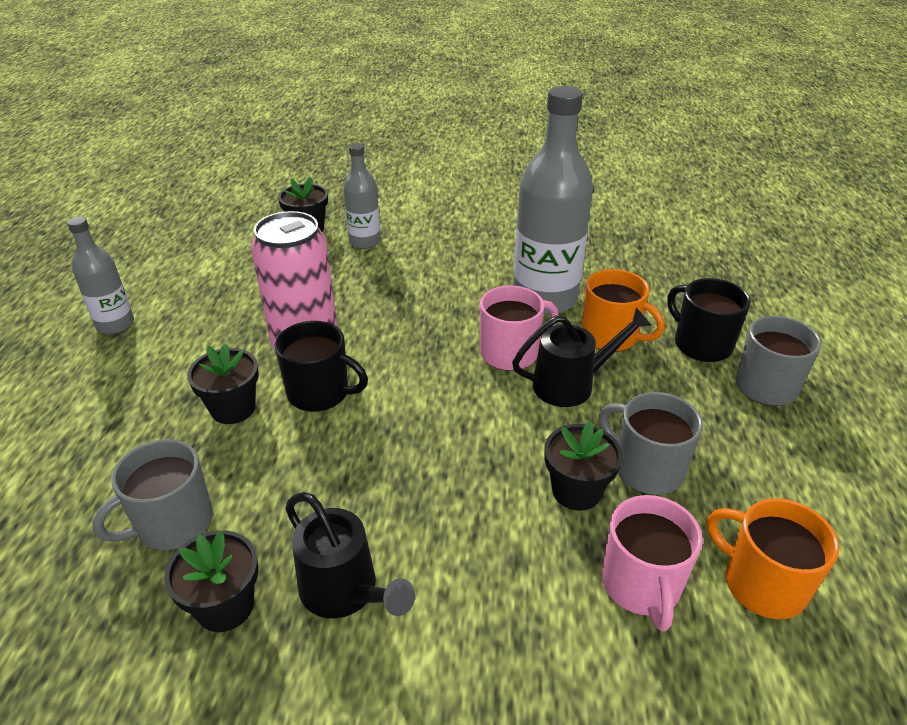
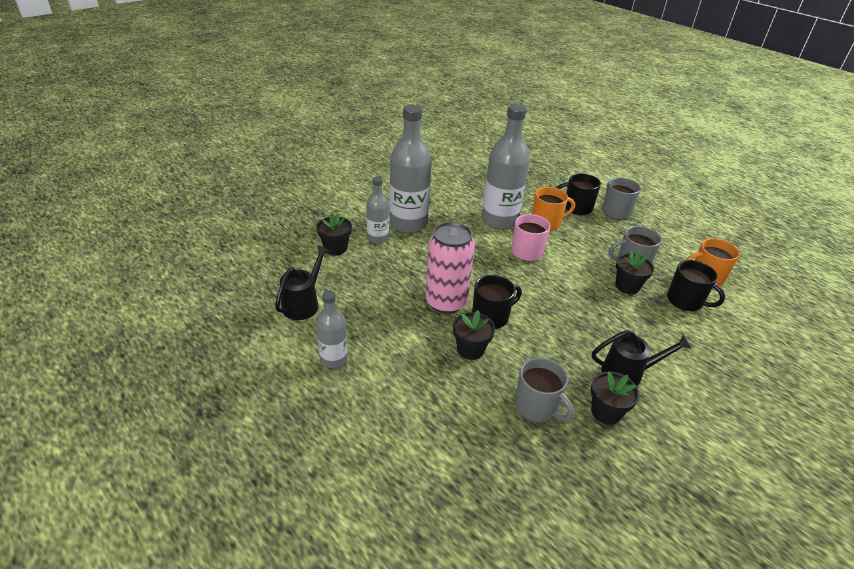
camera: 50 degrees left, 0 degrees up
grey mug [92,439,213,550] -> grey mug turned 45 degrees counterclockwise [515,358,574,422]
black watering can [512,307,652,407] -> black watering can moved to [275,245,330,320]
pink mug [602,495,703,632] -> black mug [667,260,725,311]
none -> grey bottle [390,105,431,233]

